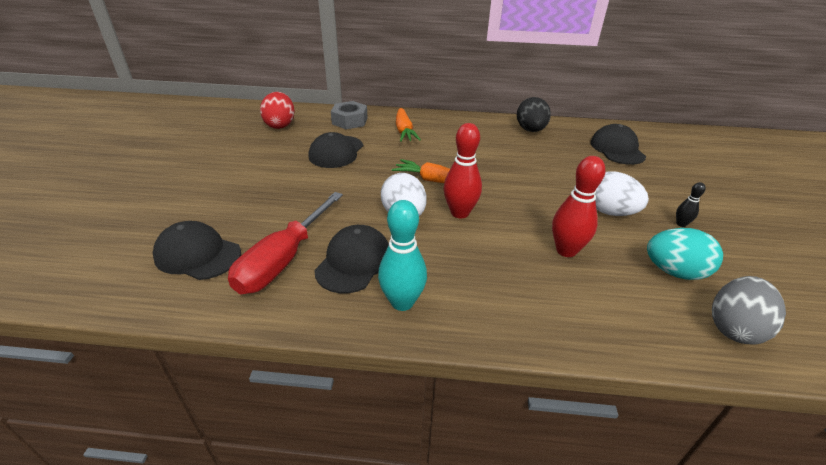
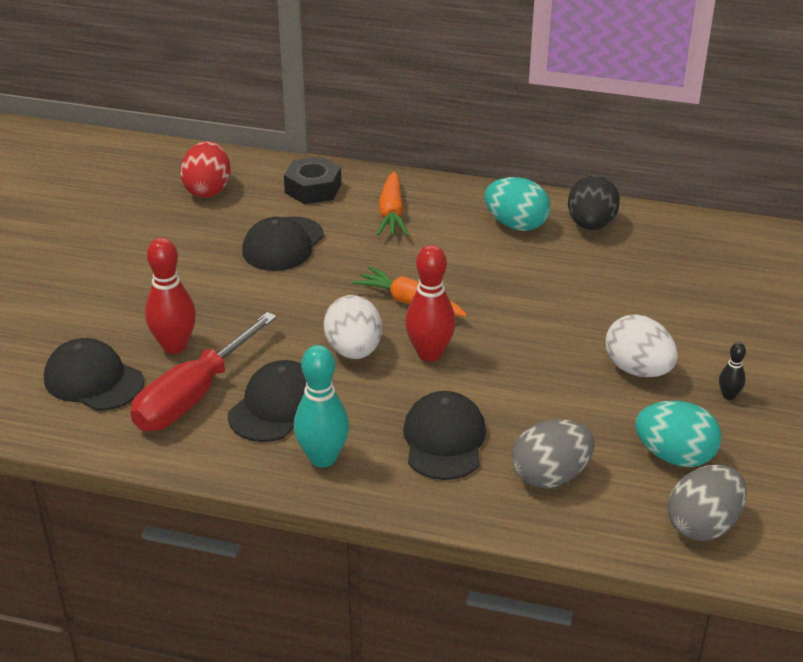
camera: 10 degrees right, 0 degrees up
grey nut [331,101,367,129] -> black nut [284,156,341,204]
red bowling pin [552,156,605,257] -> red bowling pin moved to [145,238,196,354]
black cap [590,124,646,165] -> black cap moved to [403,391,486,480]
none -> turquoise egg [485,177,550,231]
none -> grey egg [512,420,594,488]

